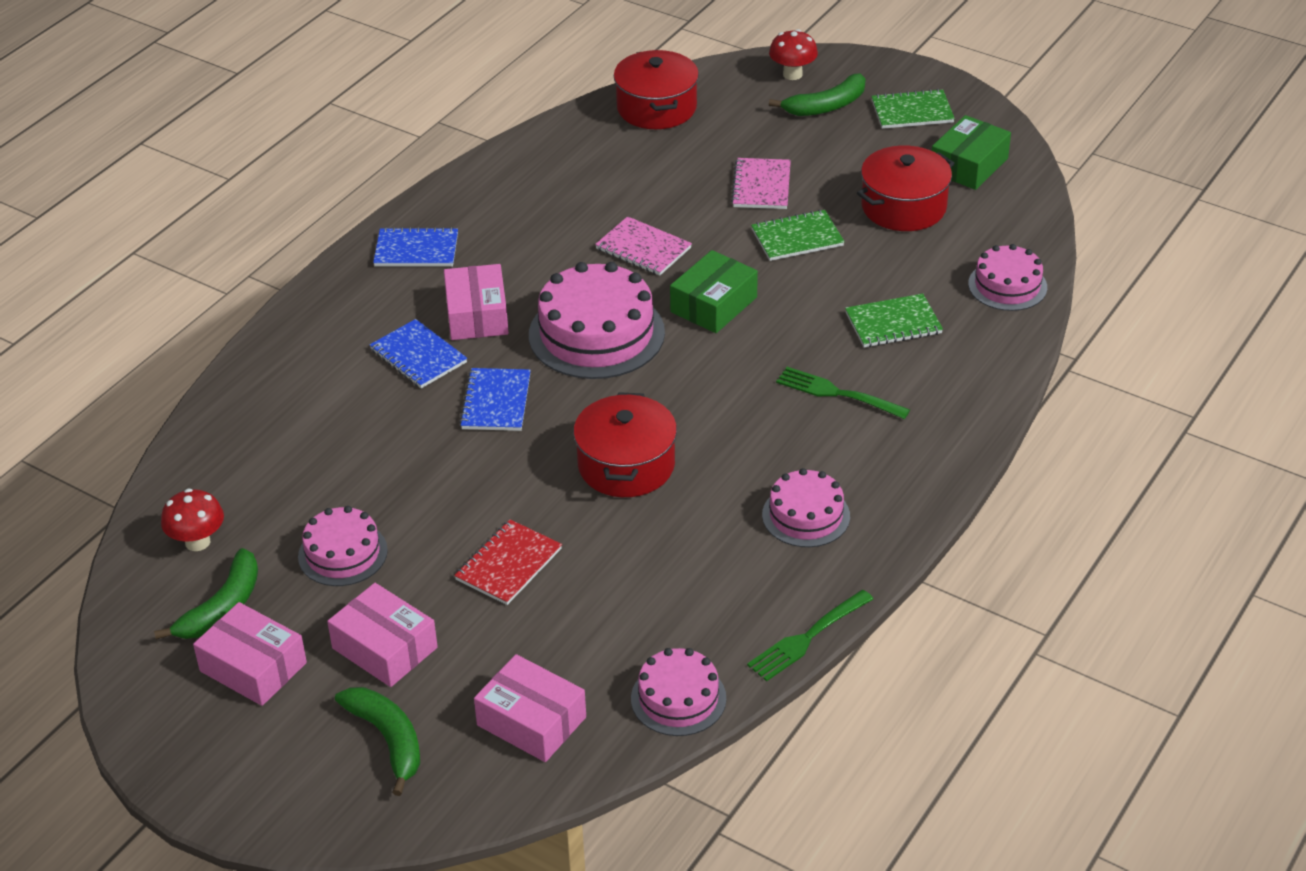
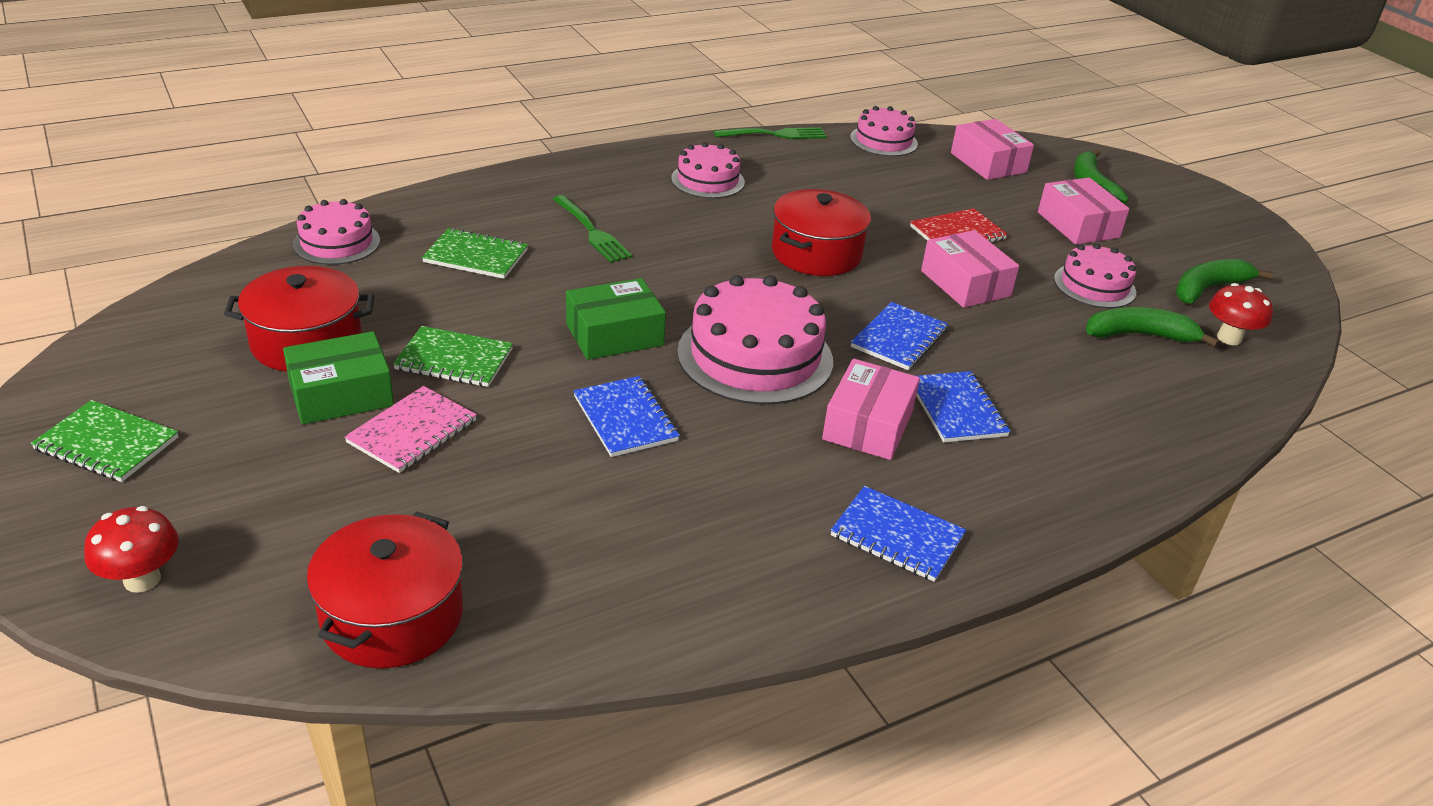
camera: 155 degrees left, 5 degrees down
pink box [193,602,307,706] -> pink box moved to [921,230,1019,308]
pink notebook [595,216,692,276] -> blue notebook [574,376,680,457]
green banana [769,73,865,116] -> green banana moved to [1086,307,1219,347]
green box [932,115,1011,190] -> green box moved to [283,331,394,424]

